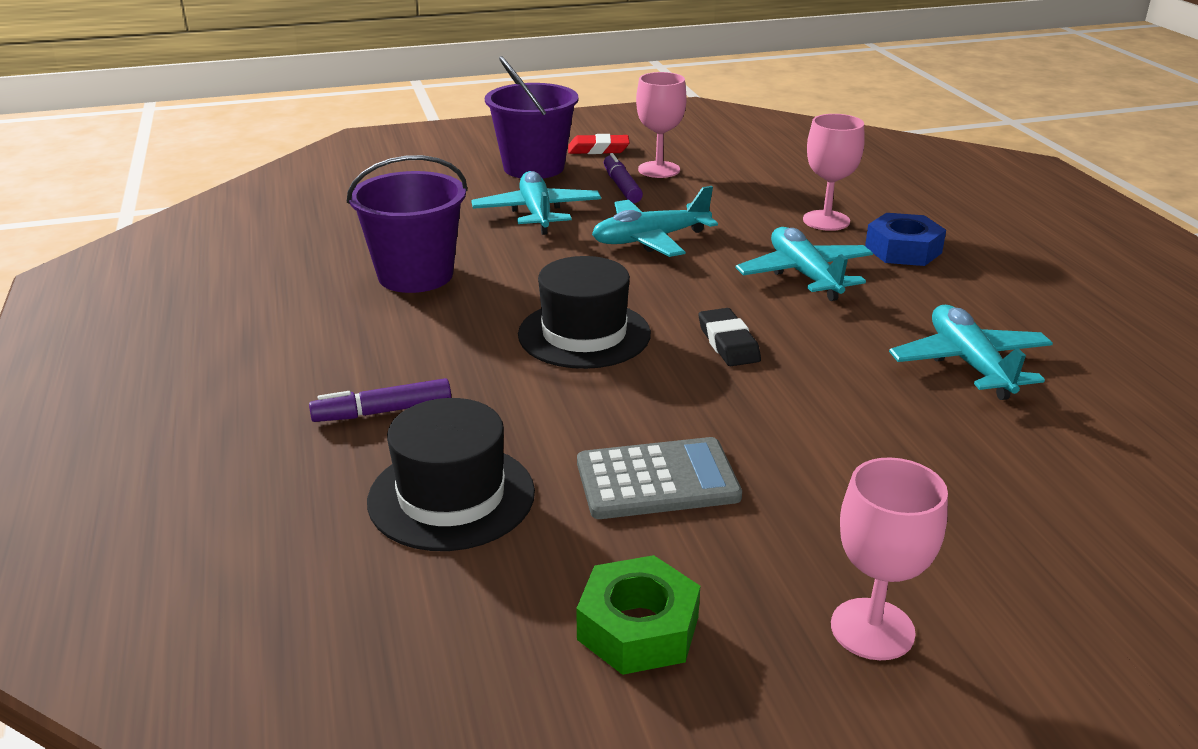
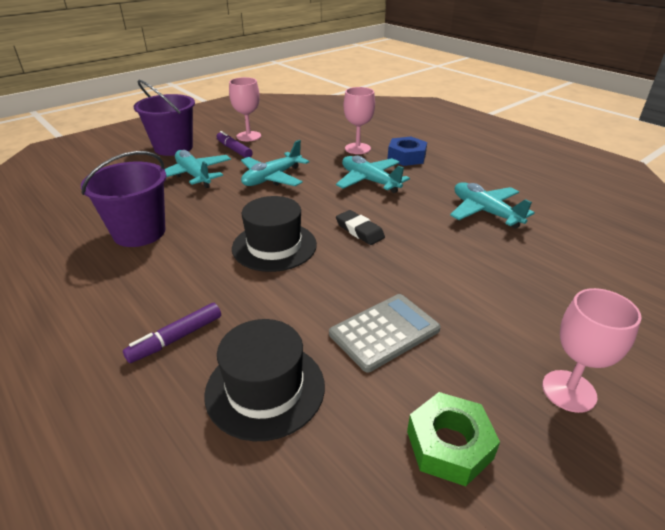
camera: 25 degrees left, 5 degrees up
red eraser [568,134,629,154] -> none

